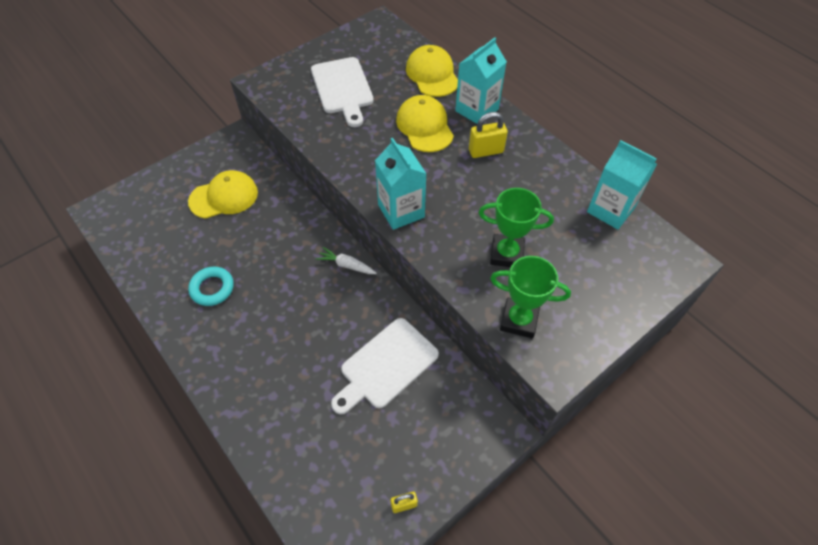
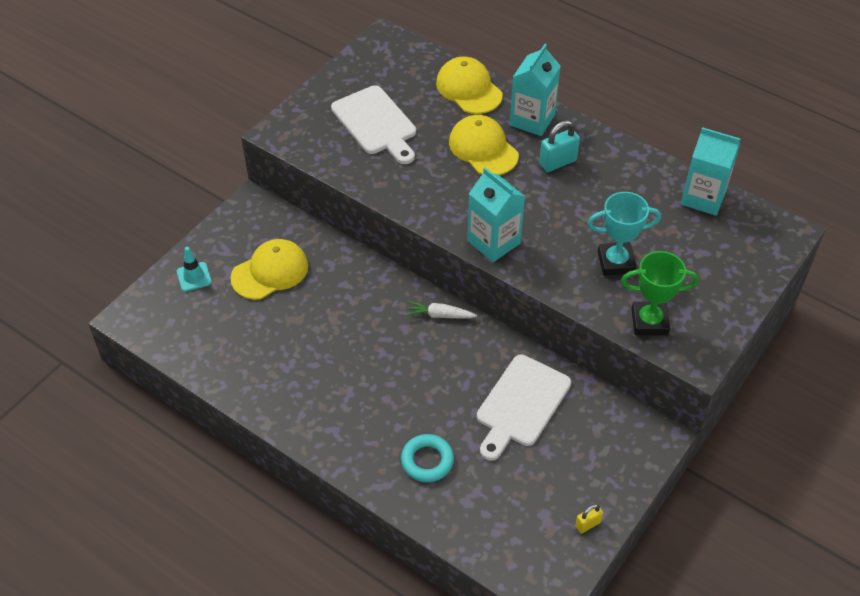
camera: 15 degrees left, 5 degrees down
turquoise ring [188,266,234,306] -> turquoise ring moved to [401,434,454,482]
yellow padlock [469,112,508,158] -> turquoise padlock [539,120,580,172]
green trophy [479,188,554,267] -> turquoise trophy [588,192,661,276]
none -> turquoise traffic cone [177,247,212,292]

